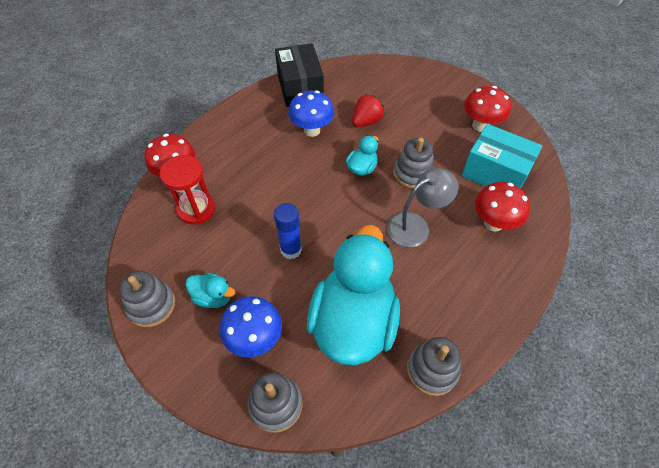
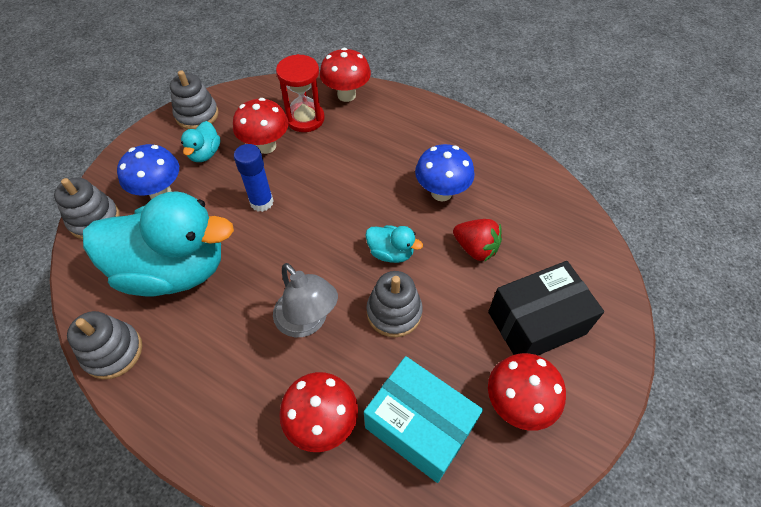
camera: 80 degrees right, 0 degrees up
black box [275,43,324,107] -> black box moved to [488,261,604,355]
turquoise box [461,124,542,188] -> turquoise box turned 75 degrees counterclockwise [364,356,483,483]
none -> red mushroom [233,98,289,154]

